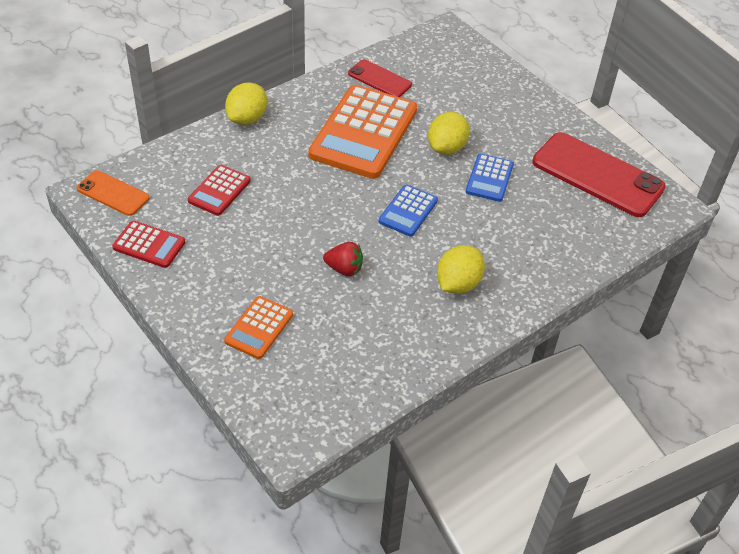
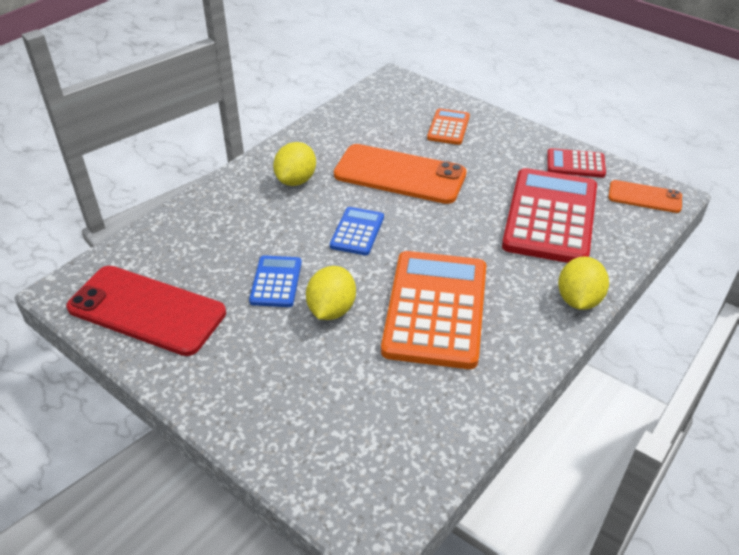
camera: 170 degrees right, 5 degrees down
red calculator [188,165,251,216] -> red calculator [502,168,597,263], size x2.06
red strawberry [323,242,363,276] -> orange phone [334,144,467,204]
red phone [348,59,412,97] -> none

